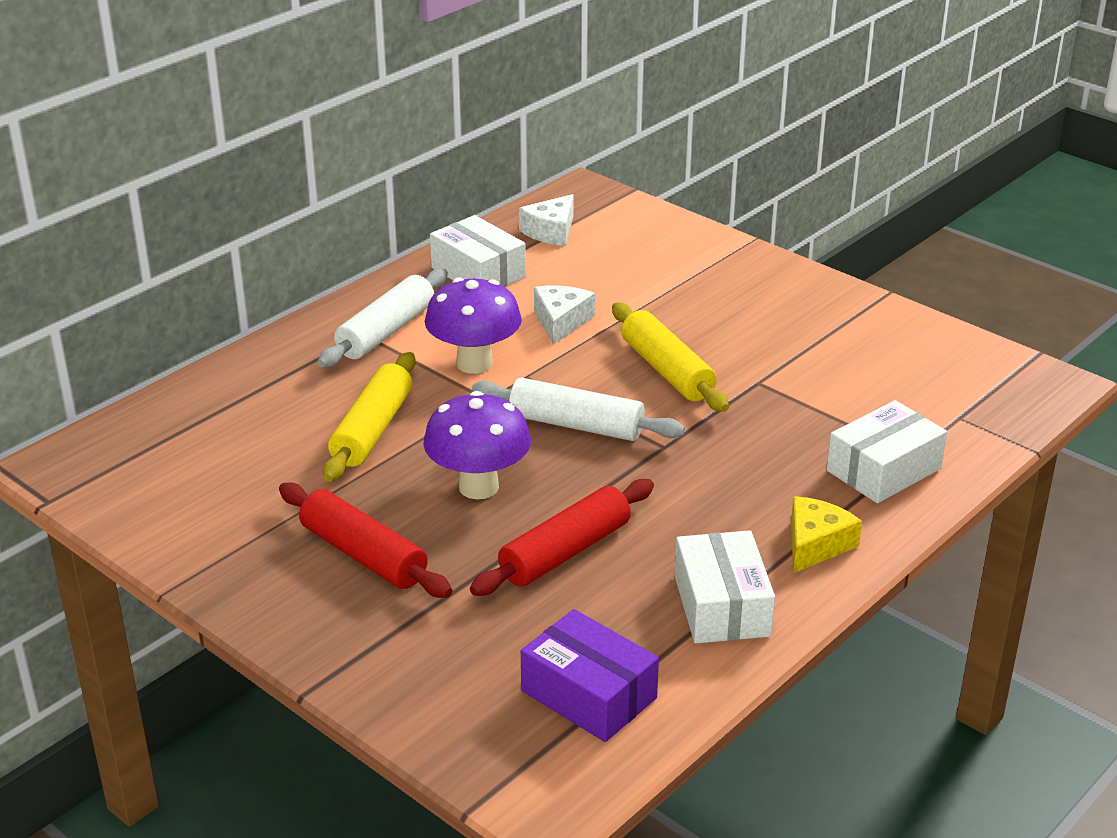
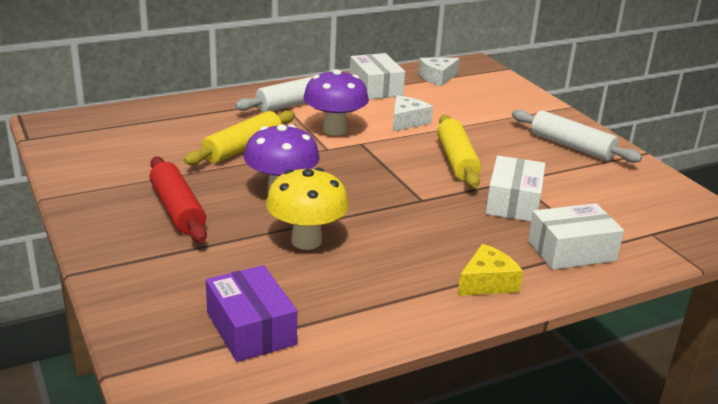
camera: 20 degrees right, 5 degrees down
red rolling pin [470,479,654,596] -> yellow mushroom [266,168,349,250]
white rolling pin [472,377,685,441] -> white rolling pin moved to [512,110,642,163]
white box [675,530,775,644] -> white box moved to [486,156,545,222]

